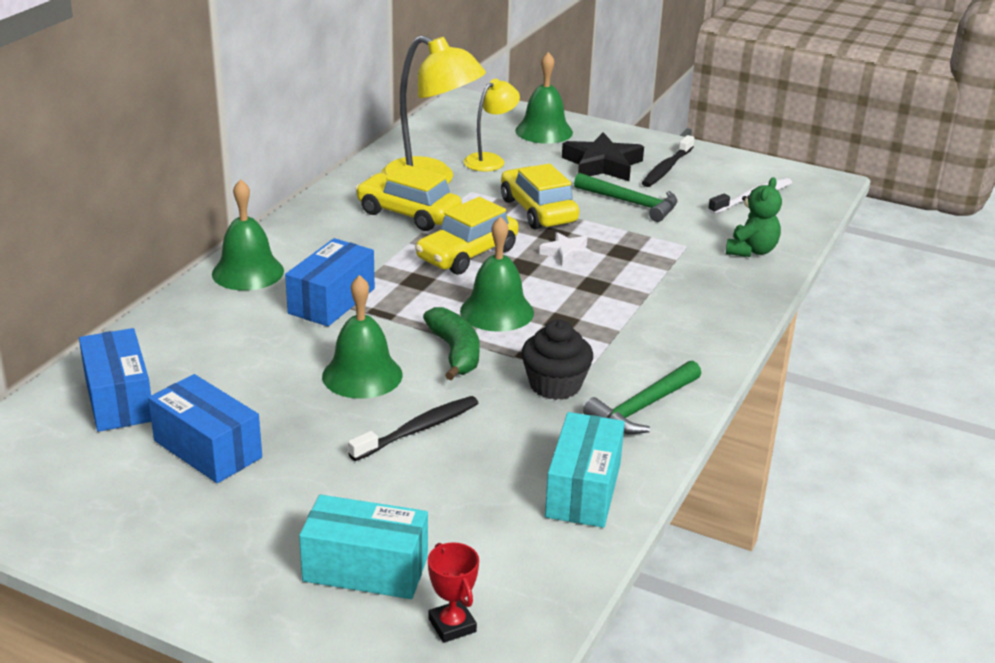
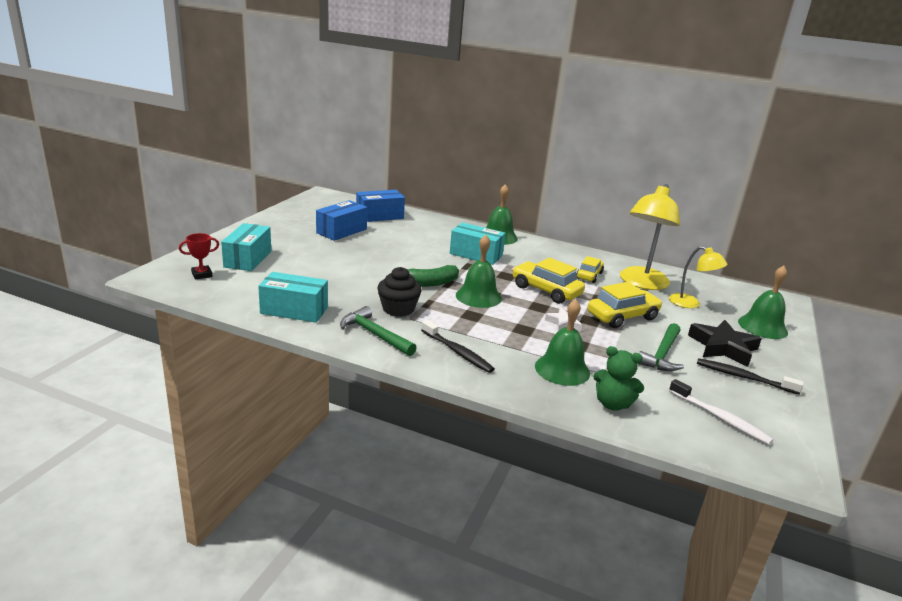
camera: 85 degrees right, 5 degrees down
blue box [285,238,375,326] -> turquoise box [450,223,505,265]
green bell [322,275,402,399] -> green bell moved to [535,299,590,386]
black toothbrush [348,396,478,461] -> black toothbrush moved to [421,320,495,373]
yellow car [355,165,462,231] -> yellow car [577,256,604,283], size x0.62

